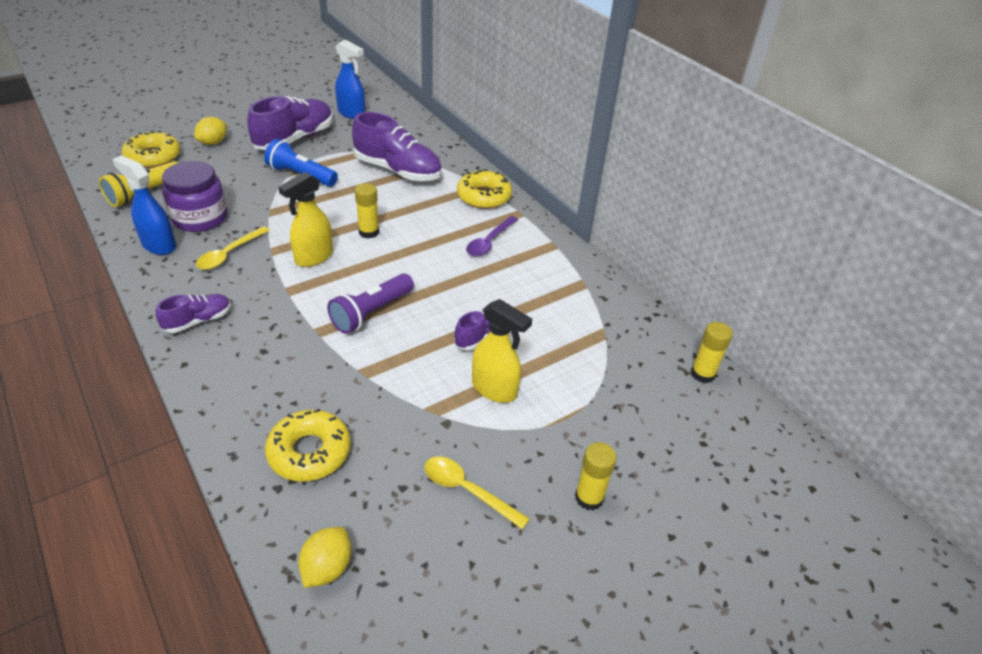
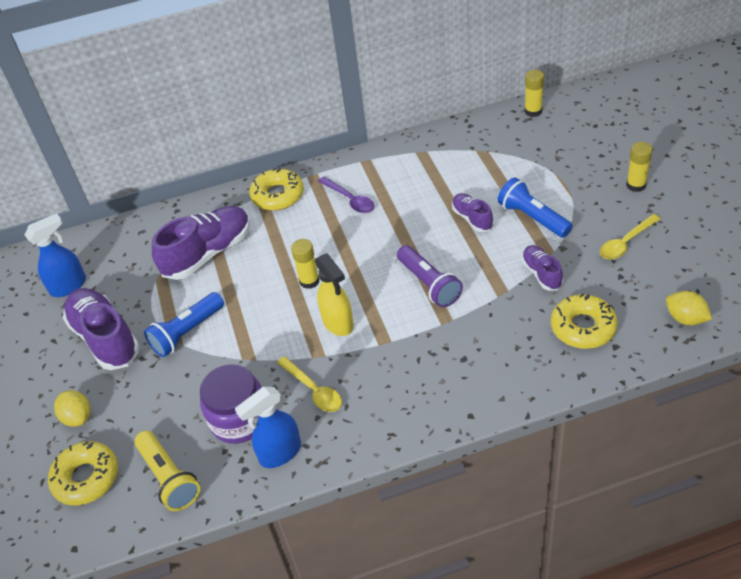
camera: 65 degrees left, 5 degrees up
purple shoe [156,294,231,333] -> purple shoe moved to [522,245,563,291]
yellow spray bottle [472,299,532,403] -> blue flashlight [498,177,573,238]

